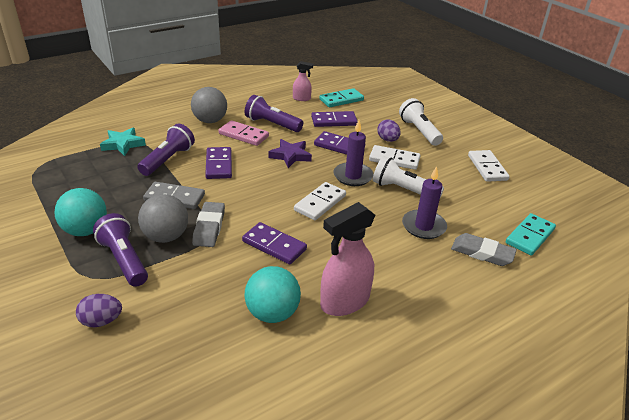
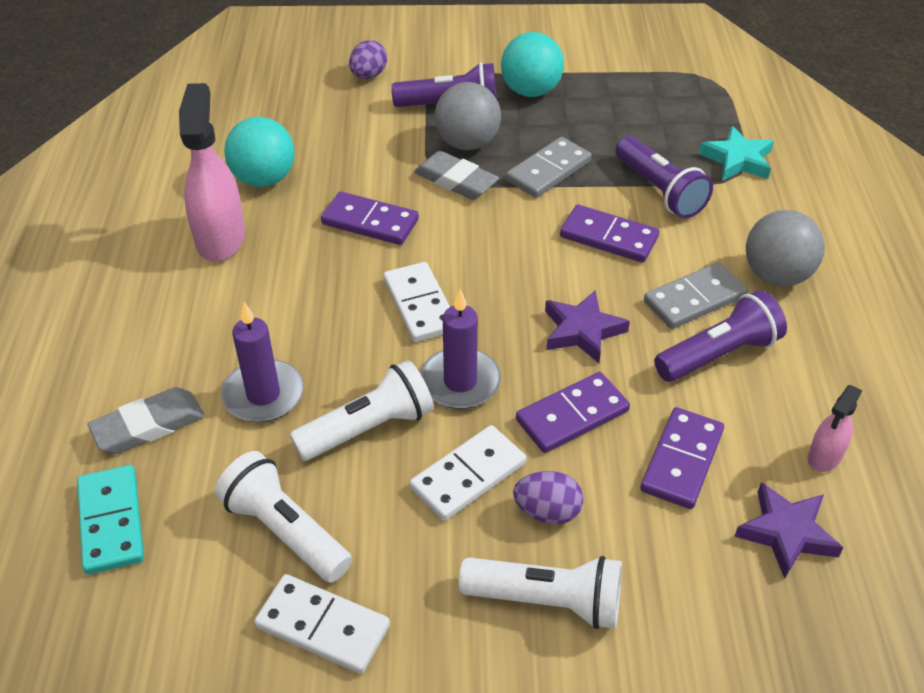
camera: 125 degrees right, 10 degrees up
pink domino [219,120,269,146] -> grey domino [644,262,748,329]
purple domino [242,222,307,265] -> purple domino turned 45 degrees clockwise [321,191,419,245]
turquoise domino [319,88,364,107] -> purple star [734,482,843,579]
none -> white flashlight [215,451,352,583]

